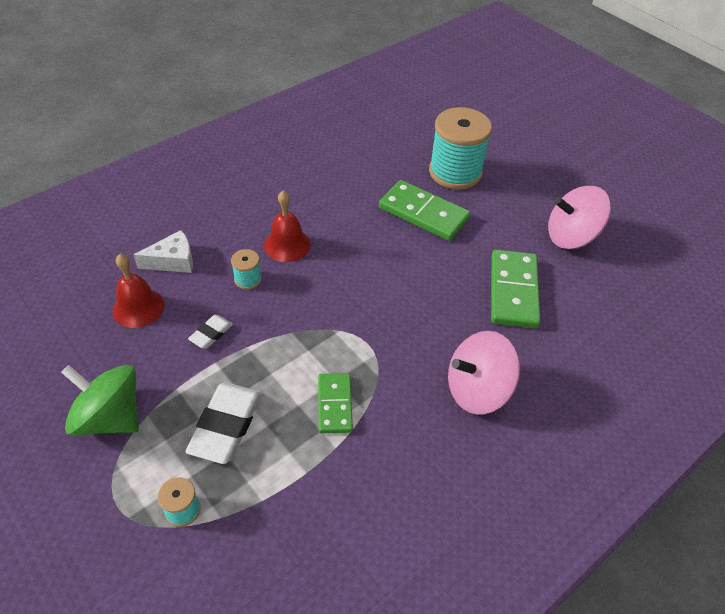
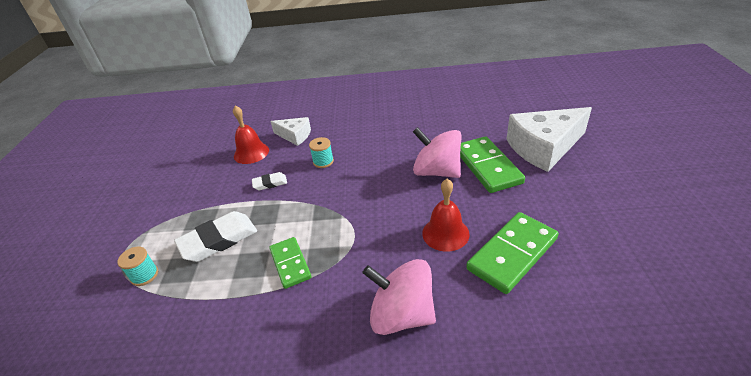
camera: 45 degrees right, 10 degrees down
green spinning top [61,365,139,436] -> none
red bell [264,190,311,262] -> red bell moved to [422,179,470,252]
green domino [318,373,353,434] -> green domino turned 60 degrees counterclockwise [269,237,312,289]
turquoise spool [429,107,492,190] -> white cheese [507,107,592,172]
pink spinning top [548,186,611,249] -> pink spinning top moved to [413,127,461,178]

